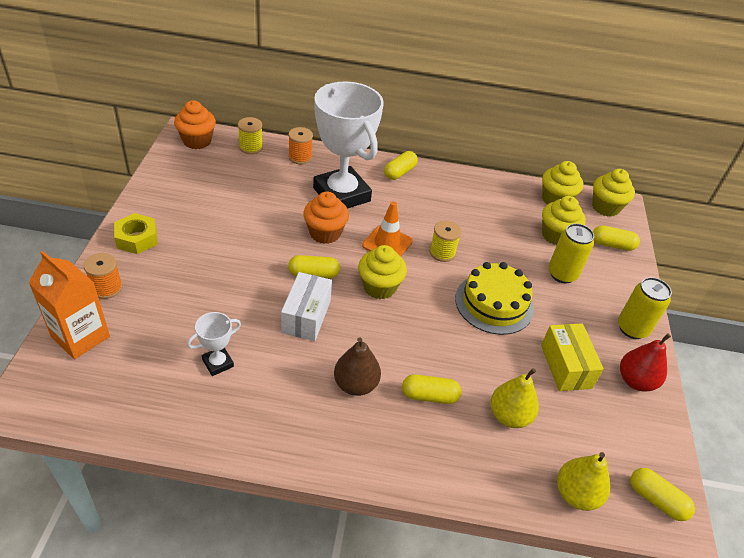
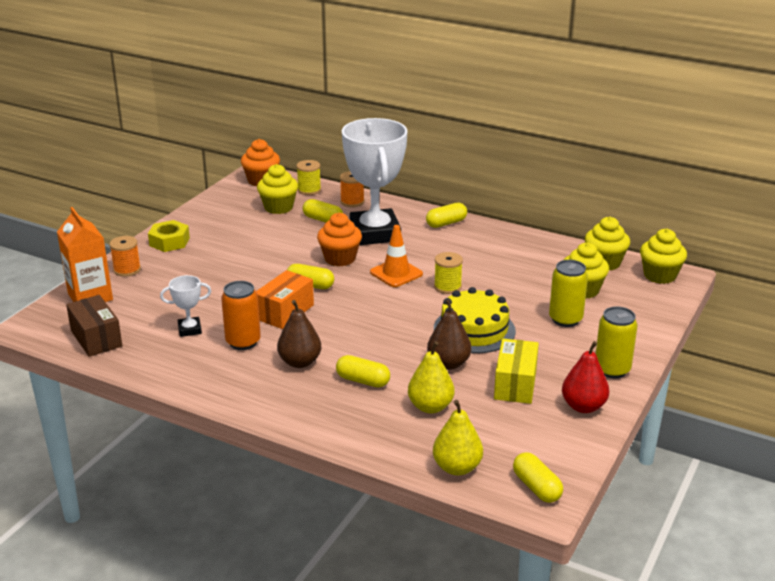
camera: 25 degrees right, 15 degrees down
white box [281,272,332,341] -> orange box [256,270,314,329]
yellow cupcake [358,245,407,299] -> yellow cupcake moved to [257,164,298,214]
yellow capsule [593,225,640,251] -> yellow capsule moved to [303,199,343,222]
none -> brown box [66,295,122,357]
none -> orange can [221,281,261,350]
none -> brown pear [427,300,471,370]

